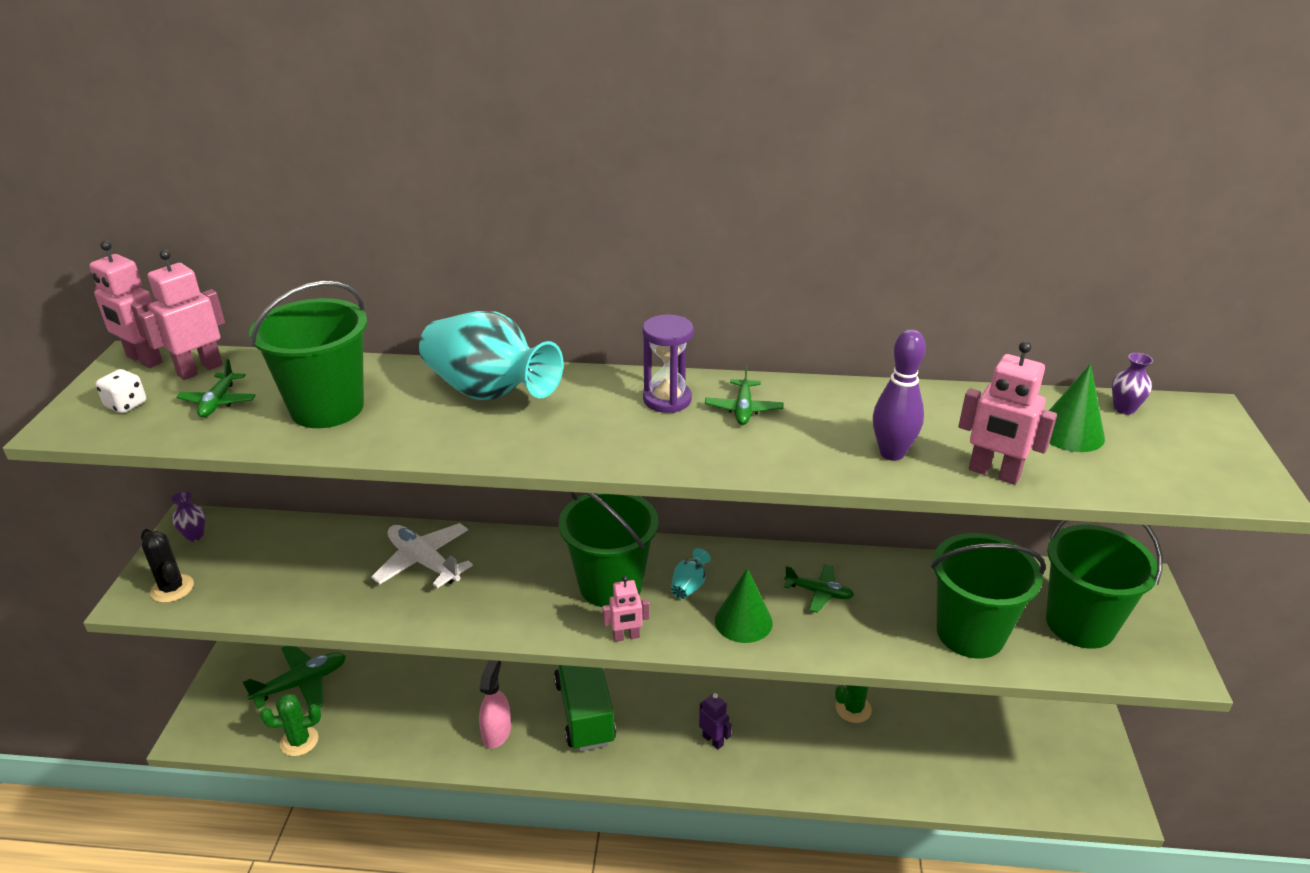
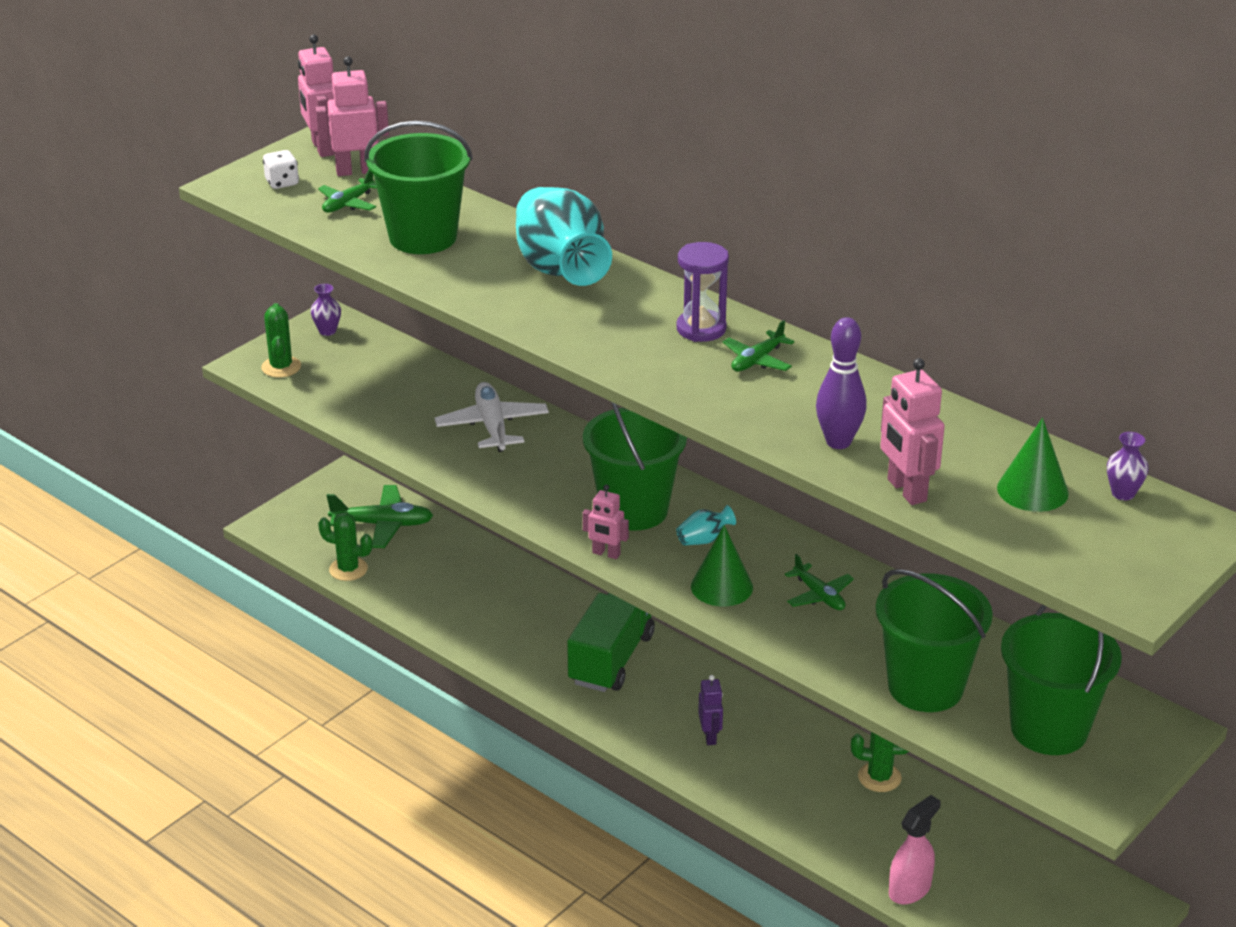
camera: 35 degrees right, 0 degrees up
black cactus [141,529,194,603] -> green cactus [261,303,301,378]
pink spray bottle [479,660,511,749] -> pink spray bottle moved to [889,795,941,904]

